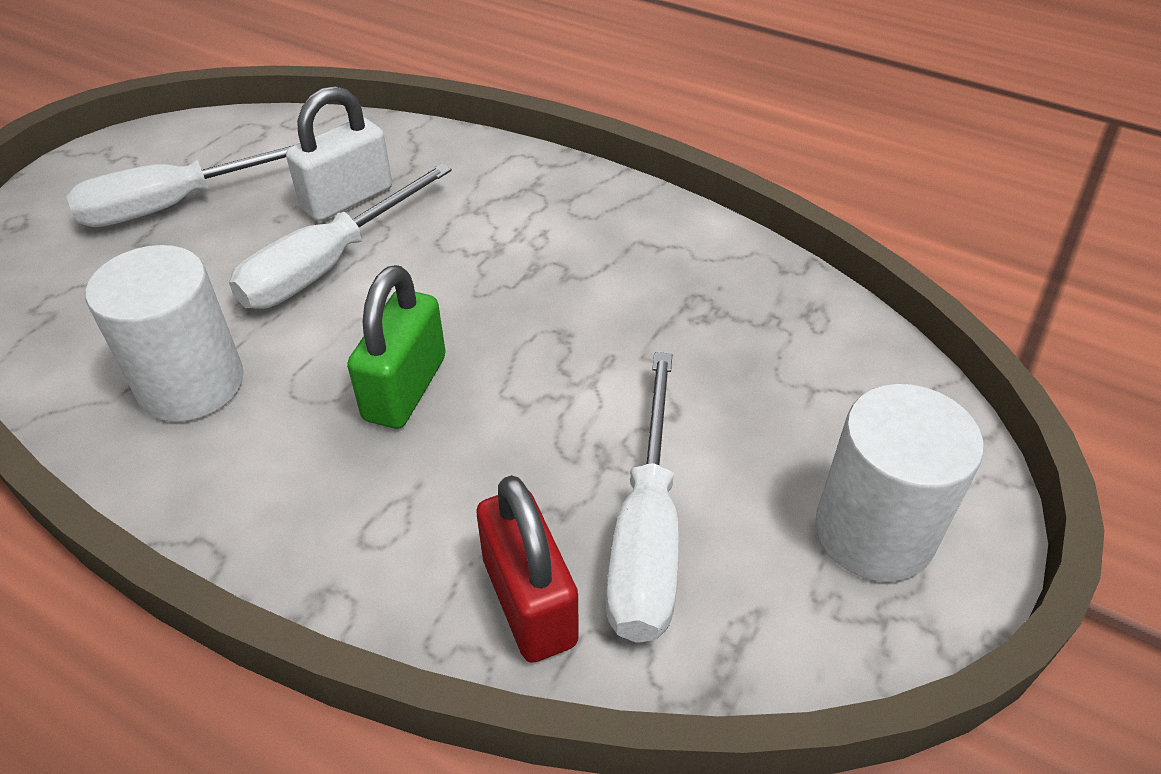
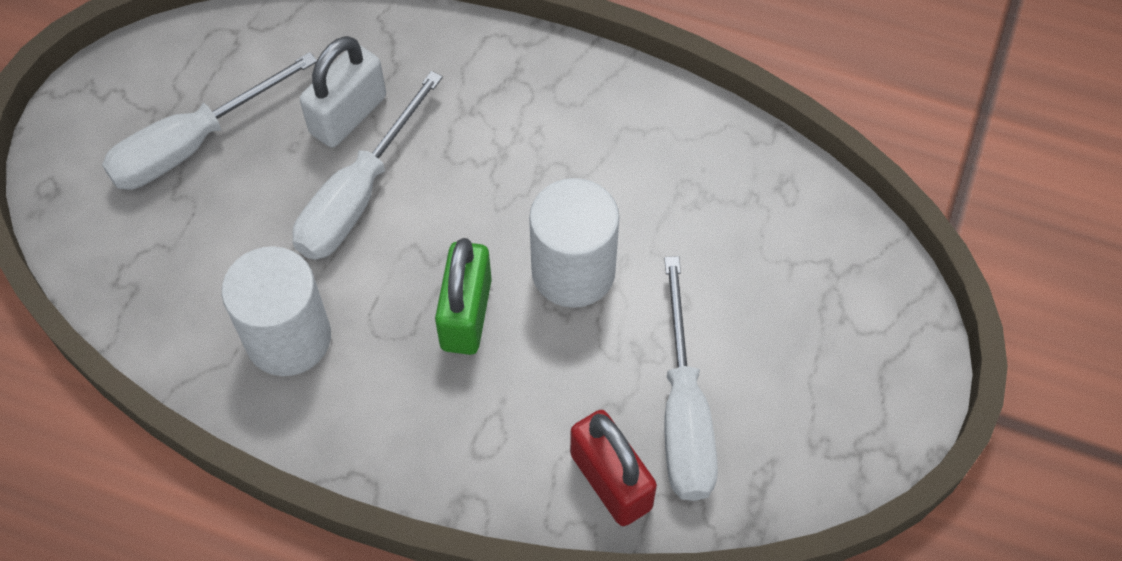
camera: 10 degrees left, 15 degrees up
white cylinder [815,384,984,582] -> white cylinder moved to [529,178,619,308]

